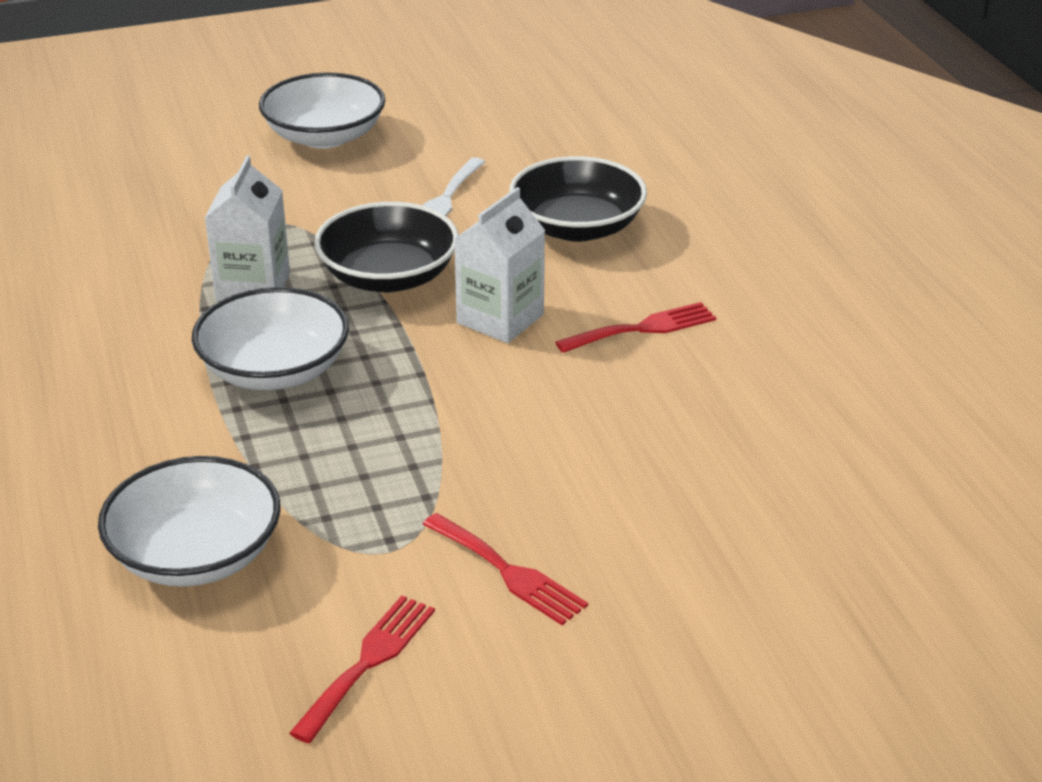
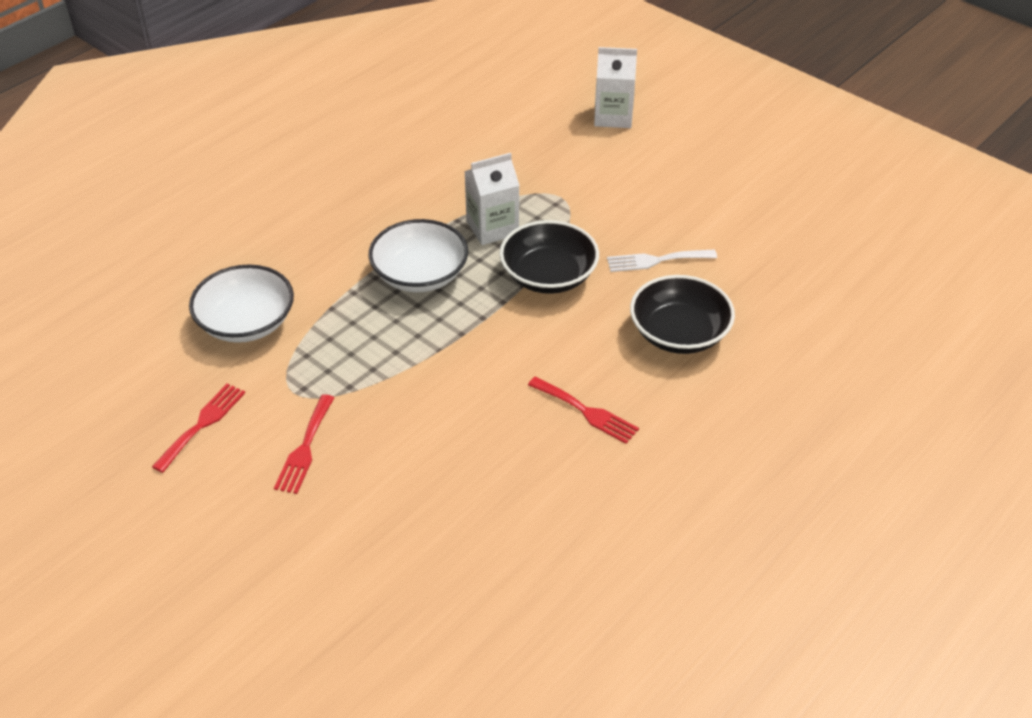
camera: 60 degrees right, 10 degrees up
white bowl [259,73,385,149] -> none
red fork [289,595,435,743] -> red fork turned 60 degrees counterclockwise [152,384,245,473]
white carton [454,187,545,343] -> white carton moved to [594,47,637,128]

